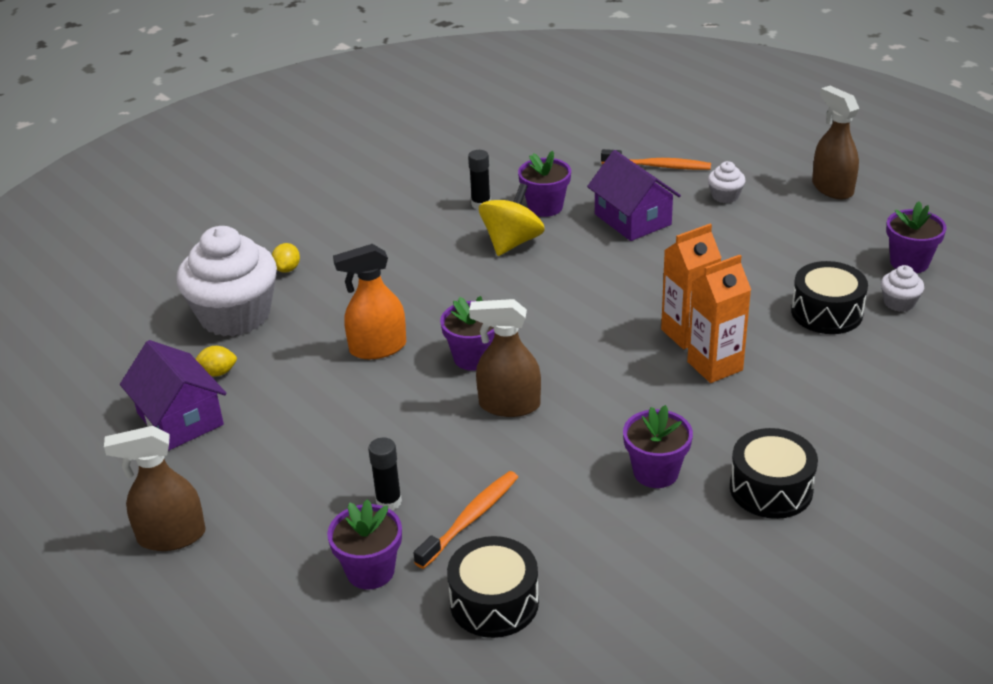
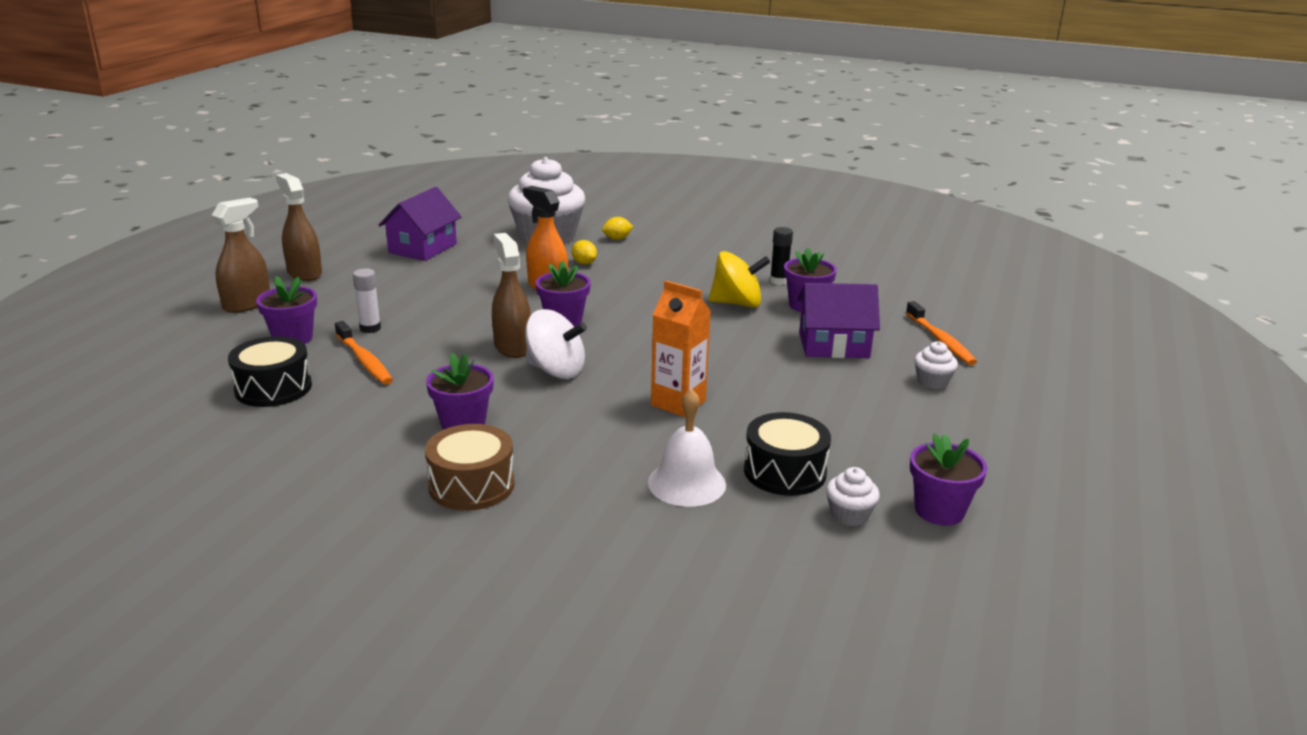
camera: 60 degrees right, 10 degrees down
yellow lemon [196,346,237,377] -> yellow lemon moved to [571,240,597,265]
black glue stick [368,438,402,510] -> white glue stick [353,268,381,333]
orange toothbrush [413,471,518,569] -> orange toothbrush turned 45 degrees clockwise [335,321,393,385]
purple house [587,150,681,241] -> purple house turned 60 degrees clockwise [798,283,880,358]
orange carton [687,255,751,383] -> none
black drum [730,428,818,519] -> brown drum [425,424,515,511]
brown spray bottle [812,86,859,199] -> brown spray bottle moved to [212,197,270,313]
none -> white spinning top [525,309,587,379]
none -> white bell [648,388,726,507]

